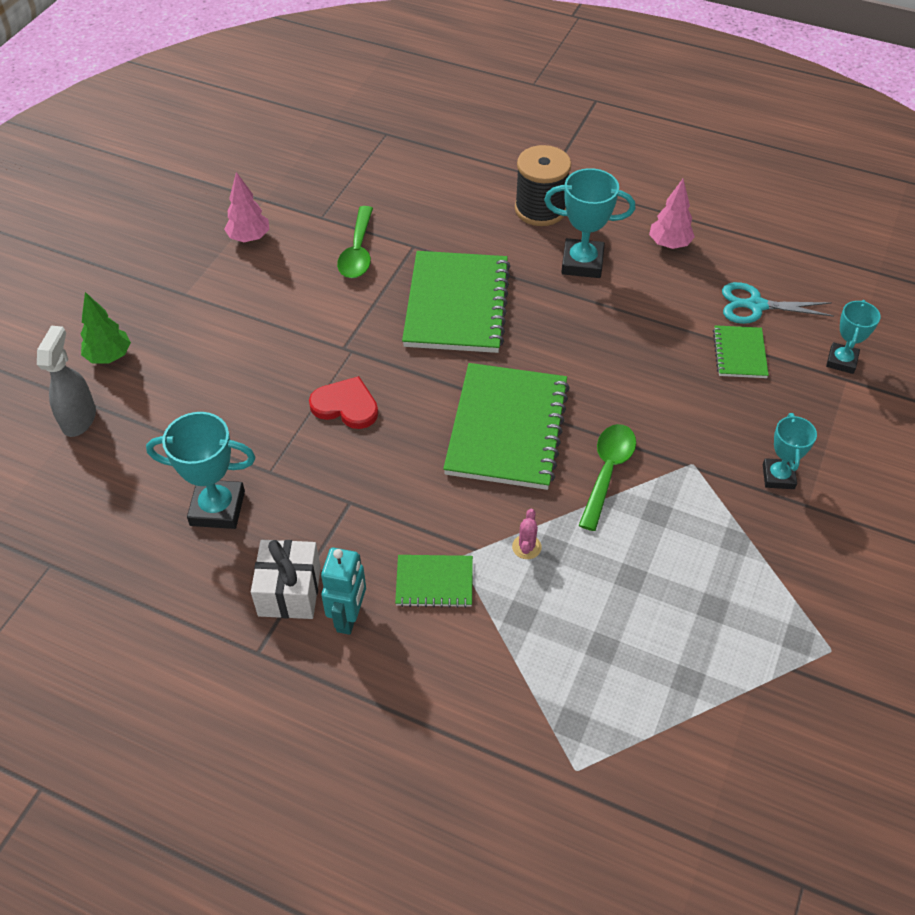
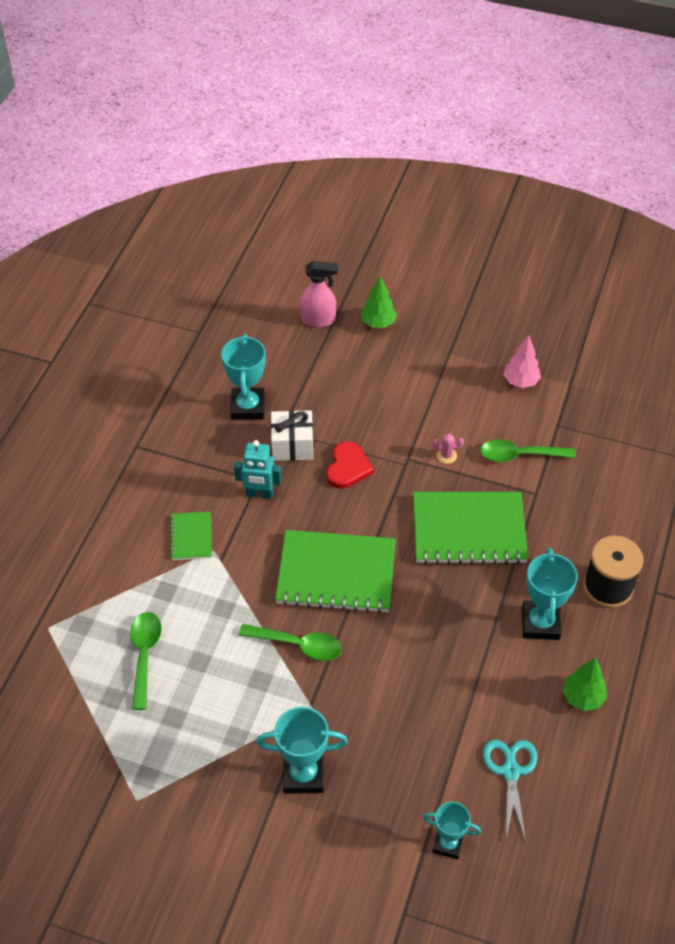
camera: 85 degrees right, 0 degrees up
grey spray bottle [37,326,96,437] -> pink spray bottle [300,261,338,327]
white gift [251,540,321,619] -> white gift moved to [271,410,313,461]
turquoise robot [321,548,366,635] -> turquoise robot moved to [234,440,282,499]
pink cactus [512,509,542,559] -> pink cactus moved to [433,434,464,464]
pink tree [649,179,695,249] -> green tree [562,658,607,711]
green notebook [713,325,769,378] -> none
turquoise trophy [763,413,817,489] -> turquoise trophy [256,707,348,793], size x1.55
none -> green spoon [130,612,162,710]

